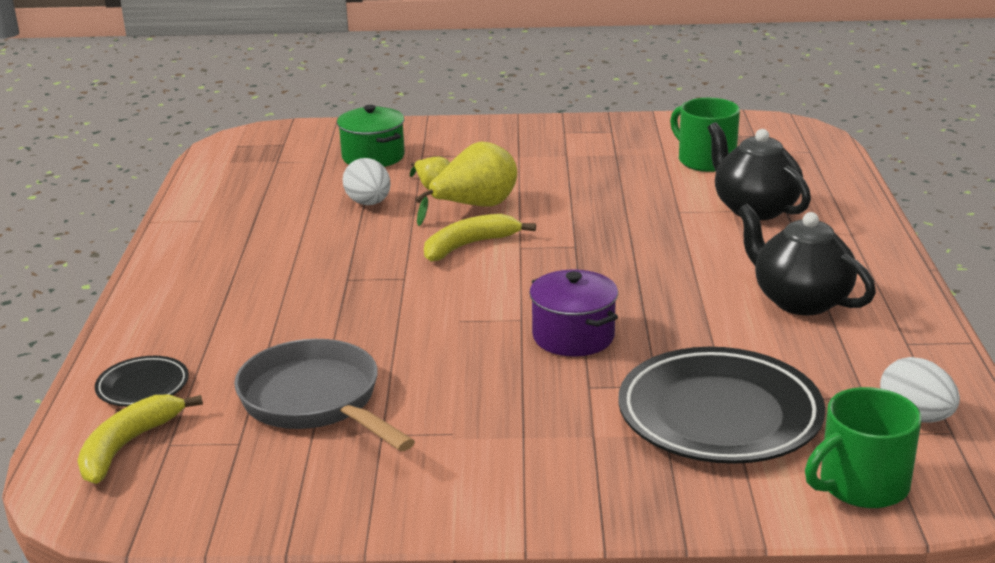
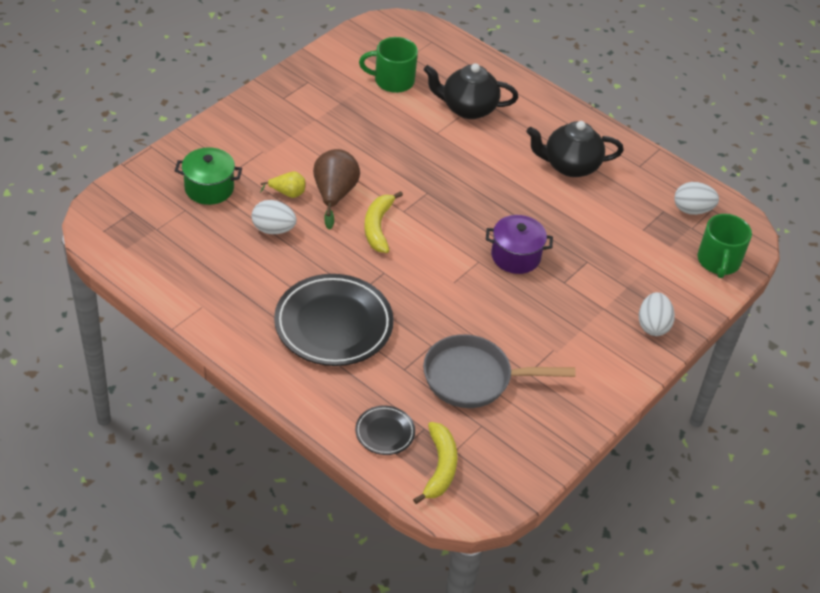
camera: 55 degrees left, 20 degrees up
yellow banana [77,395,203,484] -> yellow banana turned 150 degrees counterclockwise [413,422,457,504]
yellow pear [415,142,517,226] -> brown pear [313,149,360,230]
black plate [618,347,825,464] -> black plate moved to [274,274,394,366]
none -> white egg [639,292,675,336]

